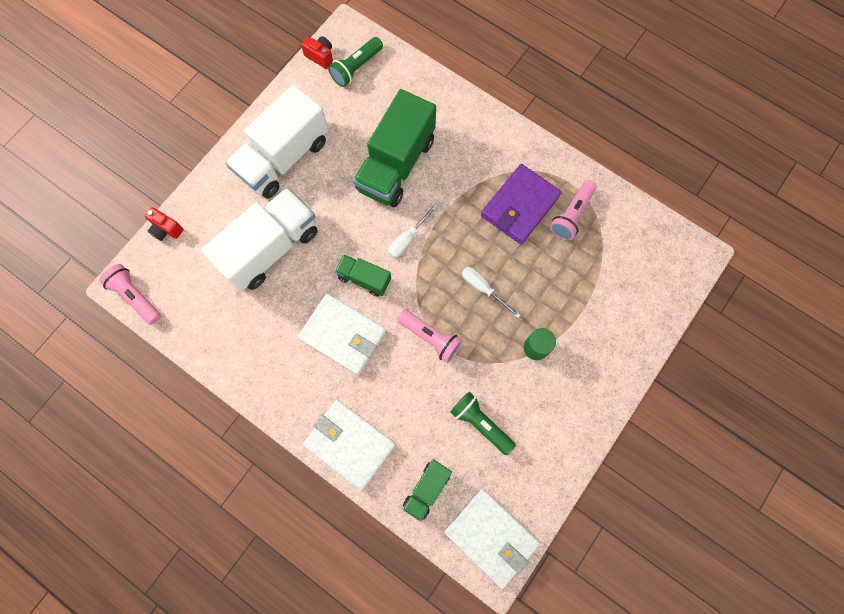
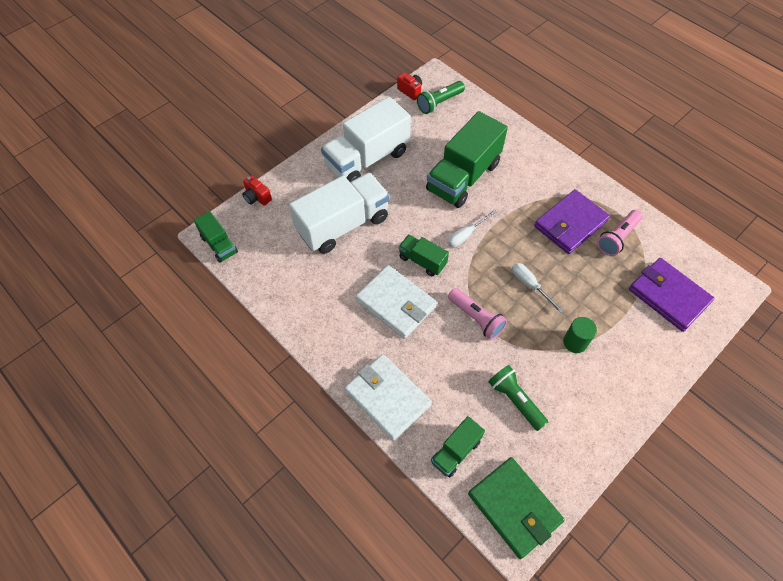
camera: 10 degrees right, 15 degrees down
pink flashlight [99,264,161,325] -> green truck [194,211,238,263]
white wallet [444,488,540,589] -> green wallet [468,457,565,559]
none -> purple wallet [629,258,715,332]

